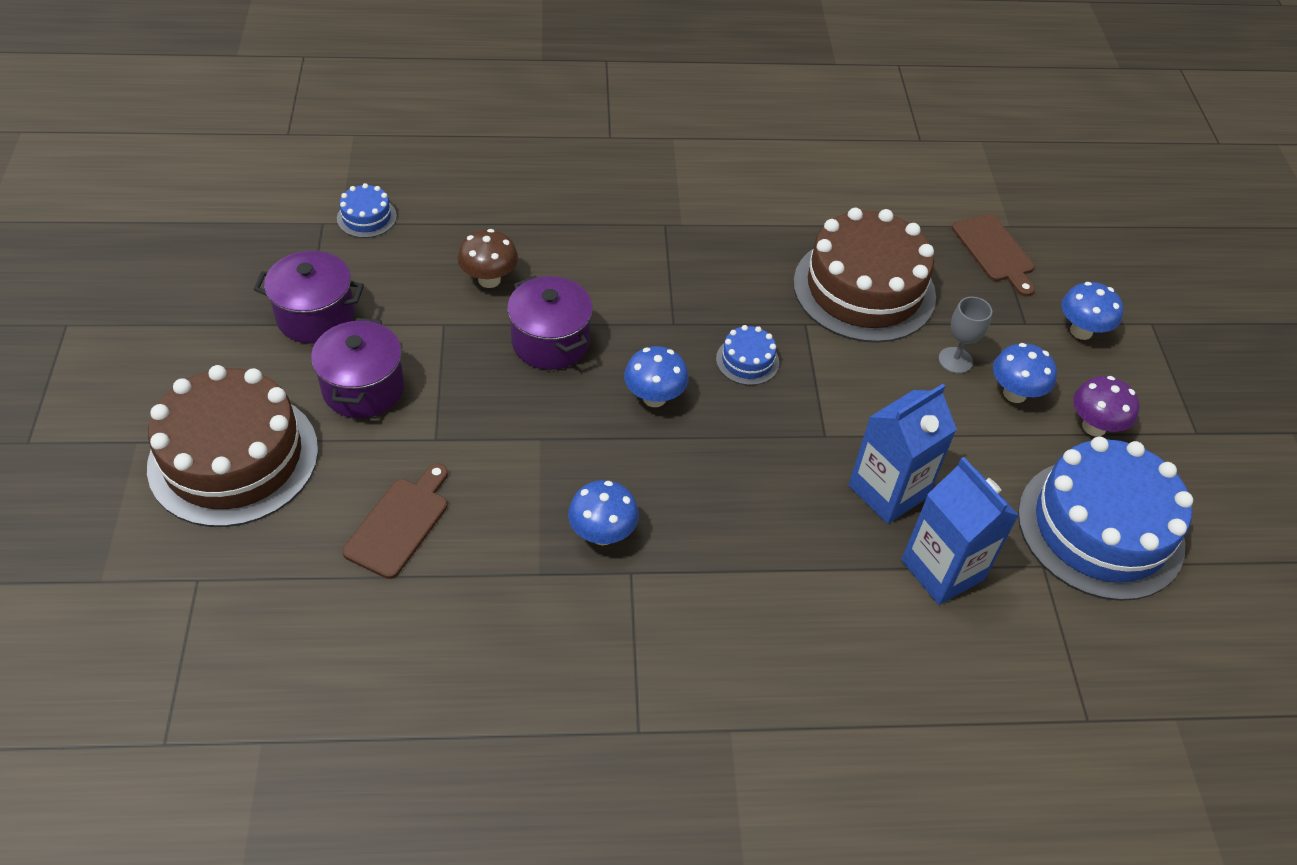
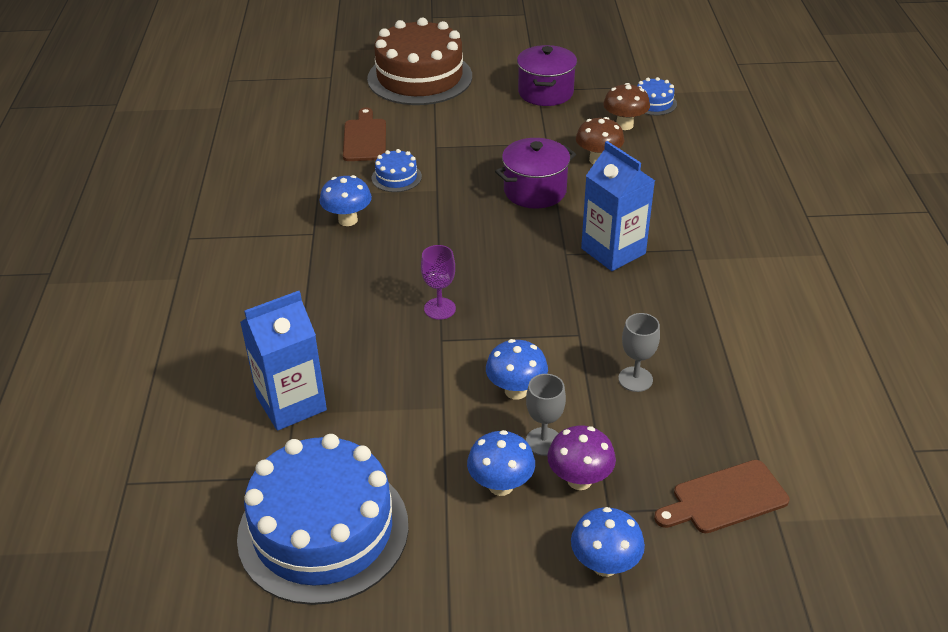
camera: 95 degrees right, 10 degrees down
purple pot [311,318,404,418] -> none
brown cutting board [342,463,448,579] -> brown cutting board turned 120 degrees counterclockwise [343,108,386,161]
blue mushroom [624,346,689,407] -> blue mushroom moved to [486,339,548,400]
blue cake [716,325,779,385] -> blue cake moved to [372,149,422,192]
brown cake [793,208,936,343] -> grey goblet [618,313,660,392]
blue carton [849,384,957,524] -> blue carton moved to [581,141,655,271]
purple mushroom [1073,376,1139,437] -> purple mushroom moved to [547,426,616,490]
none -> purple goblet [421,245,456,320]
none -> brown mushroom [603,83,650,130]

